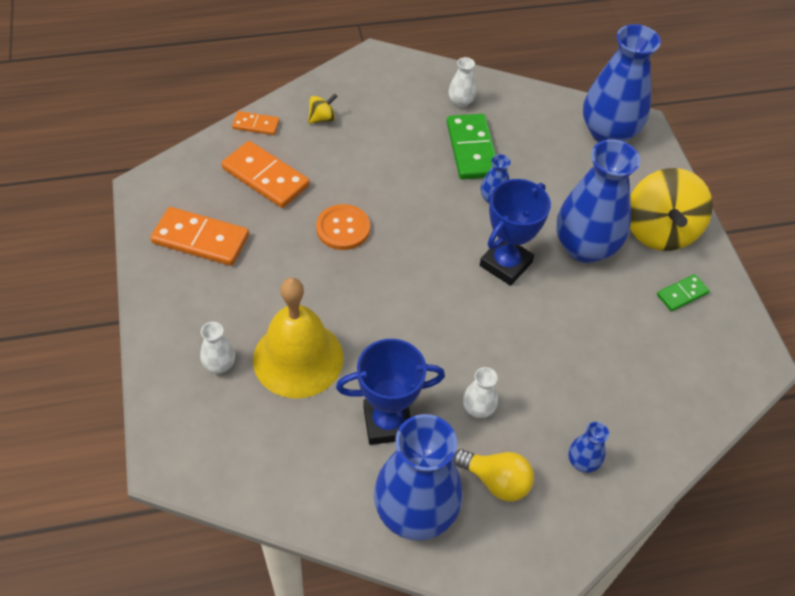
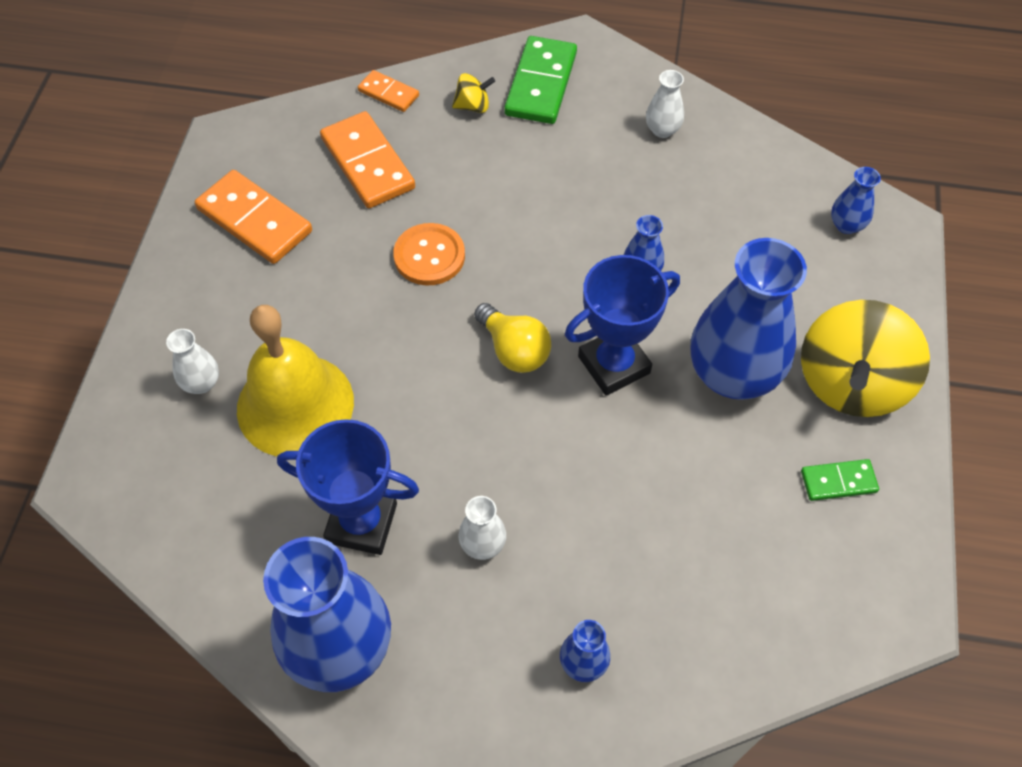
camera: 25 degrees right, 5 degrees up
green domino [447,114,496,180] -> green domino moved to [504,36,577,124]
yellow light bulb [453,449,534,502] -> yellow light bulb moved to [474,303,551,373]
blue vase [583,24,661,142] -> blue vase [831,167,881,234], size x0.44

